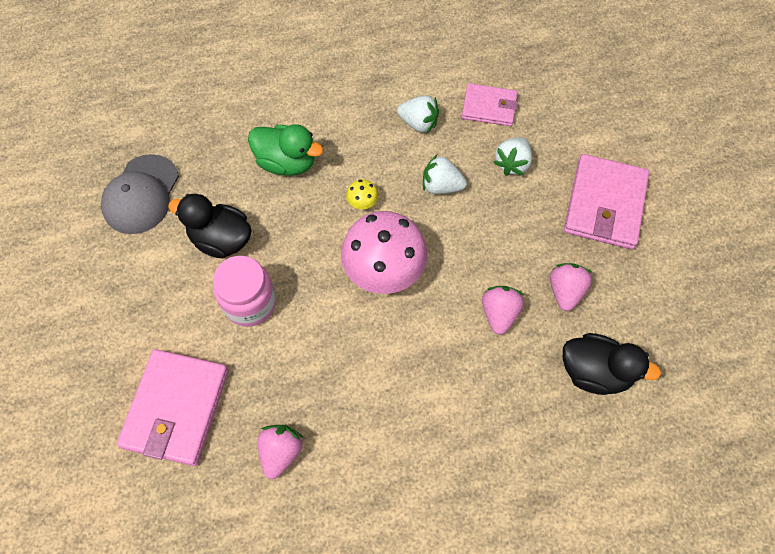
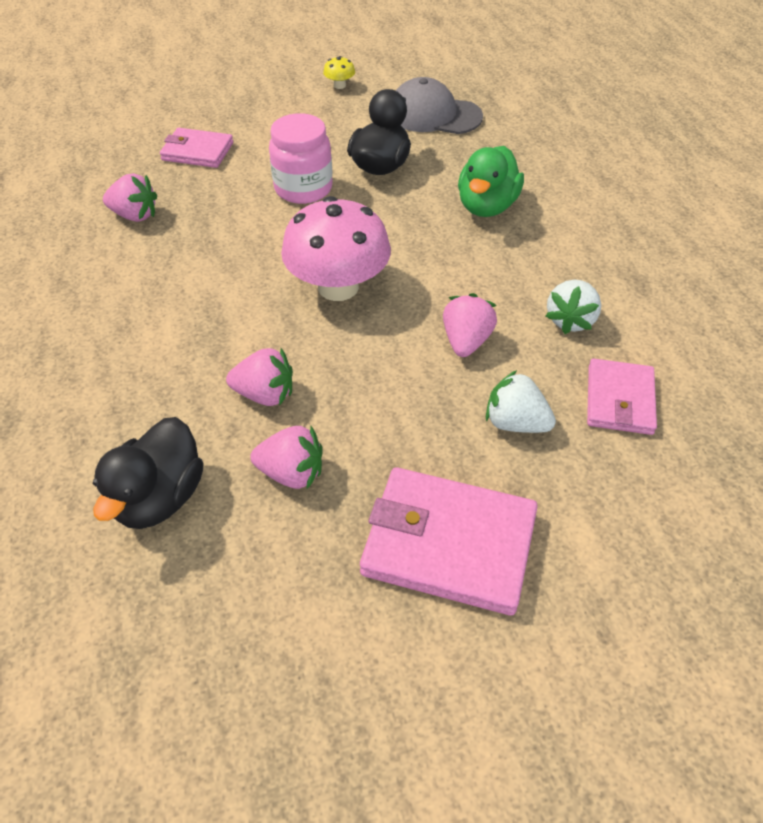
camera: 90 degrees right, 15 degrees down
pink wallet [117,349,229,466] -> pink wallet [160,128,233,168], size x0.61
yellow mushroom [346,179,378,209] -> yellow mushroom moved to [323,56,355,89]
white strawberry [423,155,467,194] -> pink strawberry [443,293,497,357]

